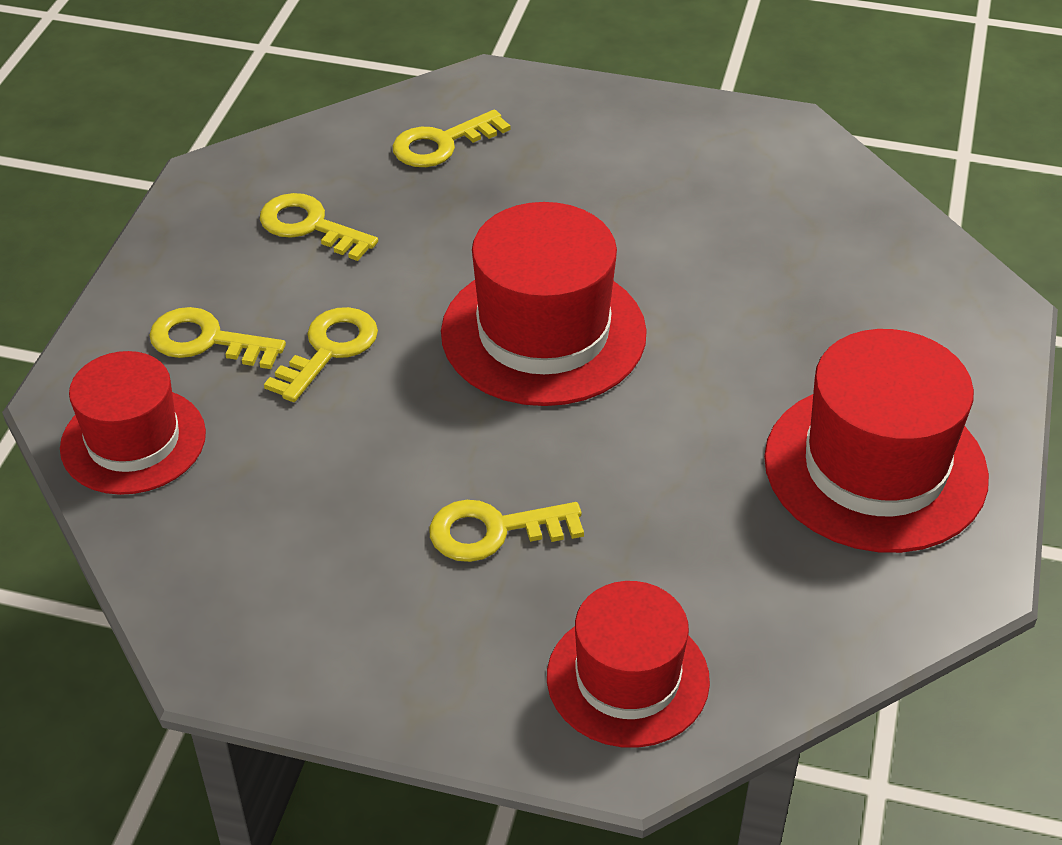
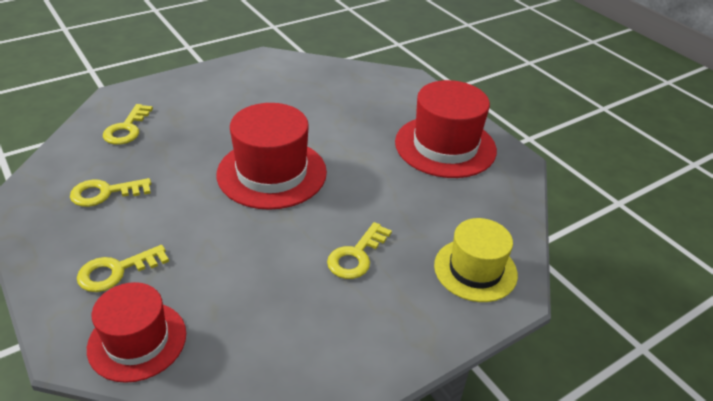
camera: 50 degrees left, 5 degrees down
yellow key [264,307,378,402] -> none
red hat [547,581,710,748] -> yellow hat [434,218,518,302]

